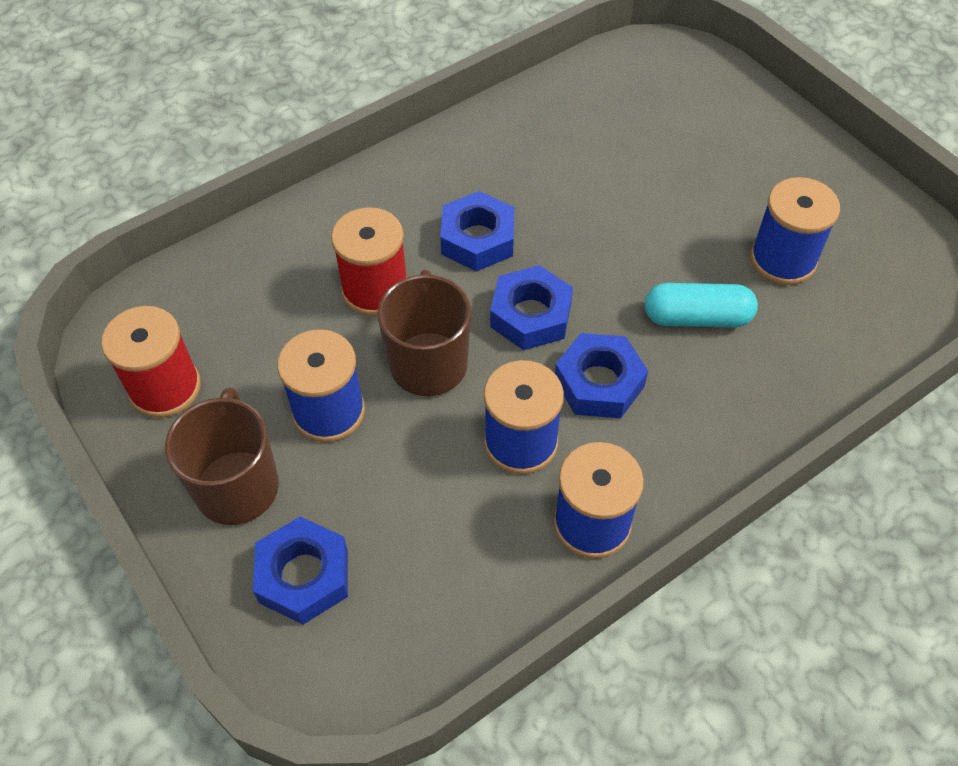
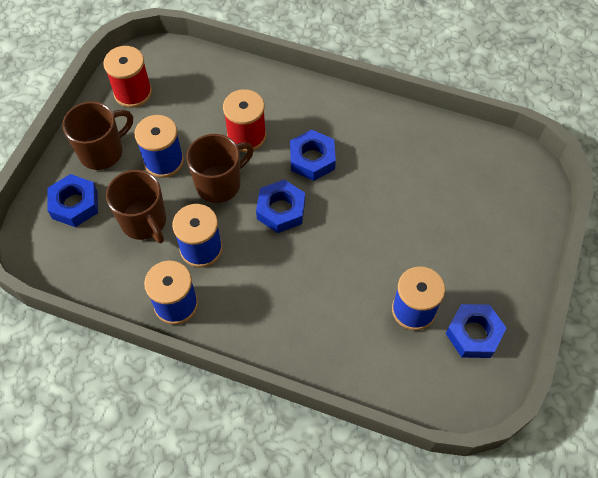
camera: 55 degrees right, 5 degrees up
blue nut [555,333,648,418] -> blue nut moved to [446,304,507,358]
turquoise capsule [645,283,758,327] -> none
none -> brown mug [106,170,166,243]

